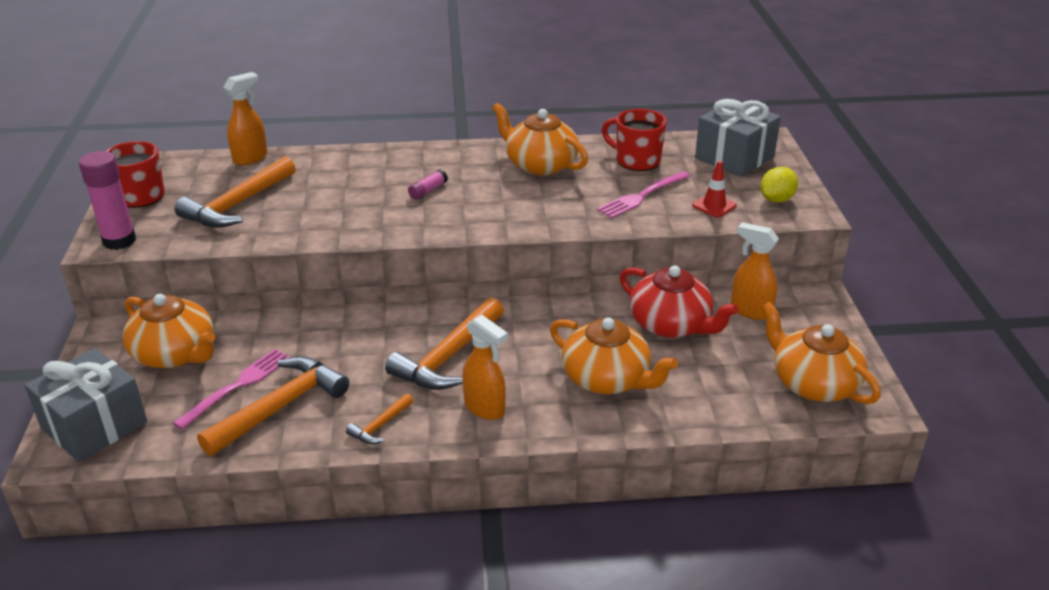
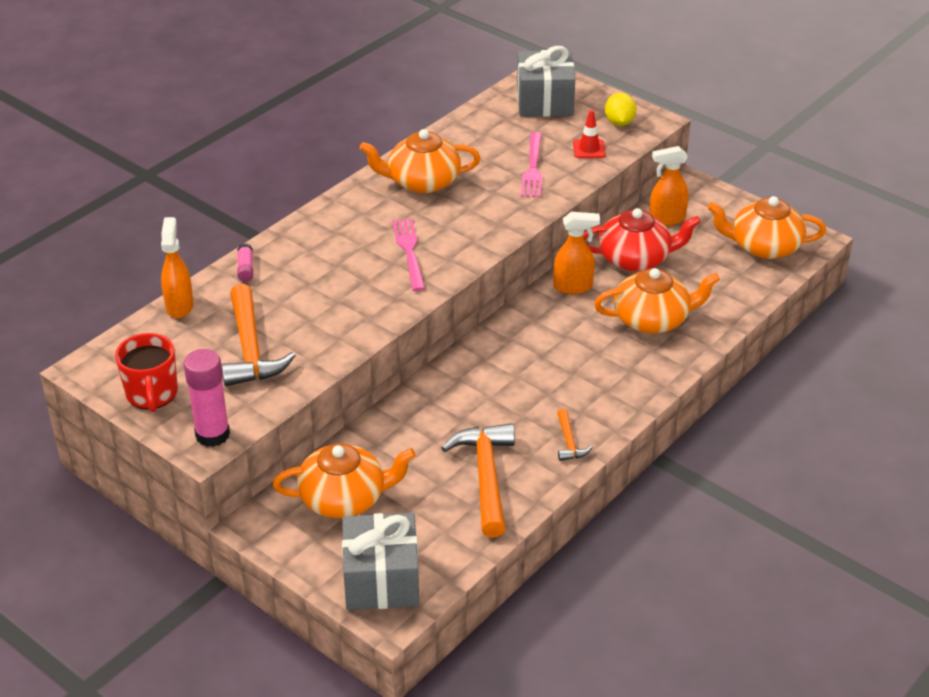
camera: 45 degrees left, 5 degrees up
pink fork [173,349,290,430] -> pink fork moved to [392,218,425,291]
orange hammer [385,297,504,390] -> none
pink glue stick [408,169,448,199] -> pink glue stick moved to [237,243,253,282]
orange spray bottle [462,315,508,420] -> orange spray bottle moved to [553,212,600,294]
red mug [602,109,667,171] -> none

